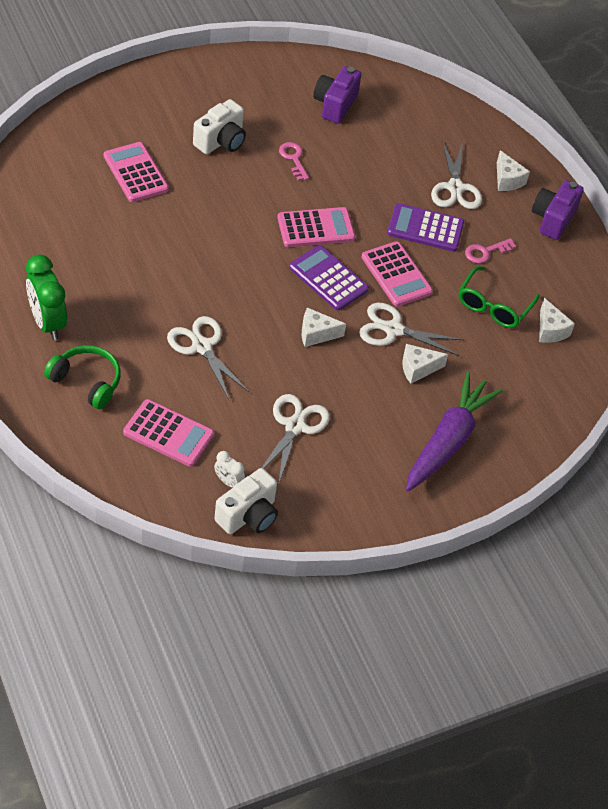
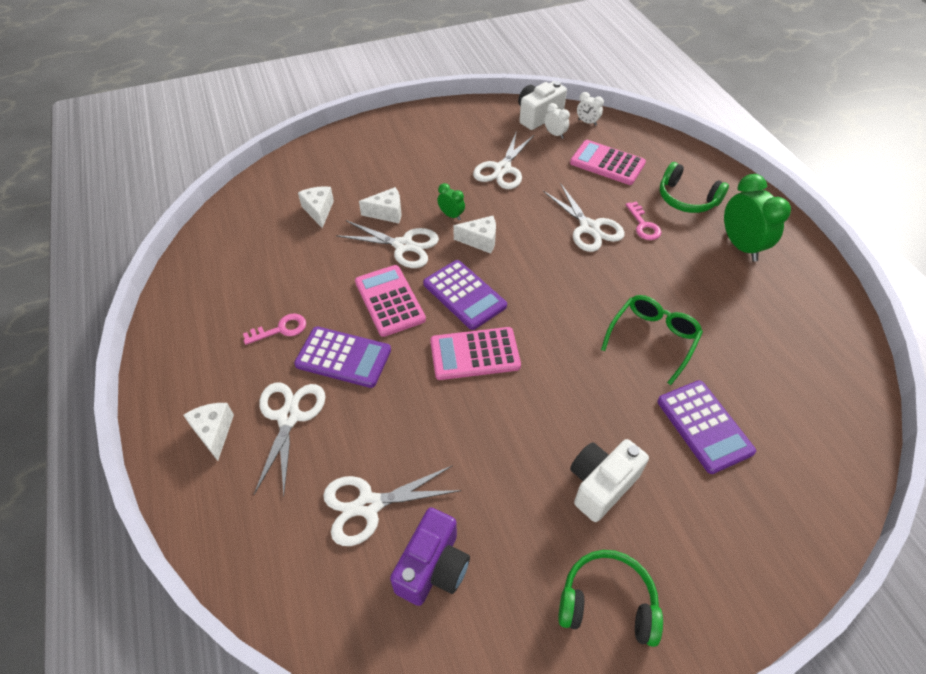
camera: 170 degrees left, 0 degrees up
pink calculator [104,142,169,202] -> purple calculator [657,380,756,474]
pink key [279,142,309,181] -> pink key moved to [626,202,661,240]
purple carrot [406,372,503,491] -> none
green glasses [459,266,540,328] -> green glasses moved to [601,295,703,385]
purple camera [532,180,584,240] -> none
white cheese [539,298,575,343] -> white cheese moved to [298,186,334,228]
none -> white scissors [323,465,461,546]
none -> green clock [437,183,465,220]
none -> green headphones [558,550,663,647]
none -> white clock [577,92,604,126]

